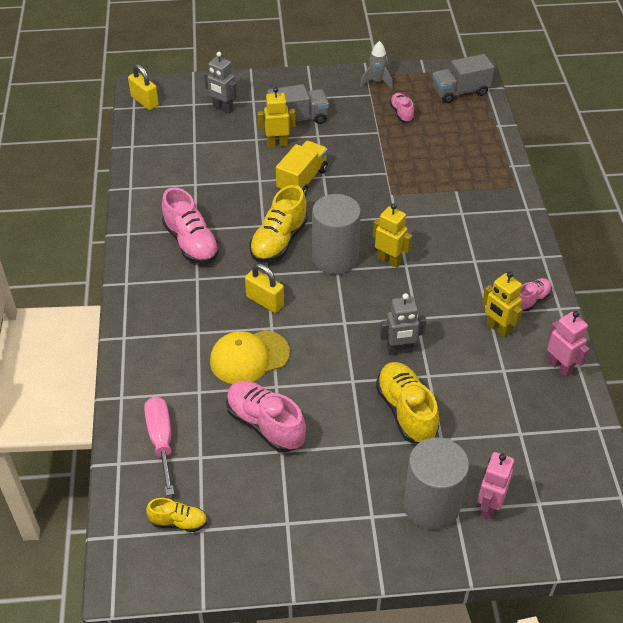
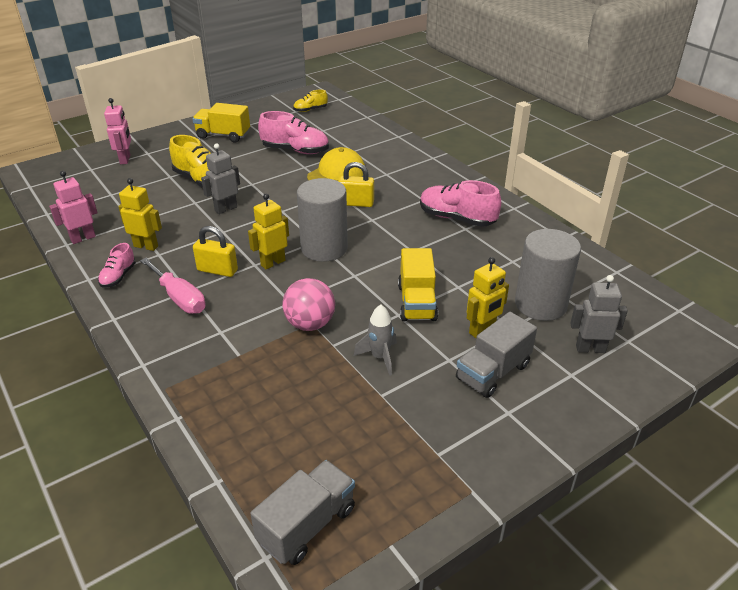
camera: 150 degrees right, 10 degrees down
yellow padlock [128,64,159,110] -> yellow padlock moved to [193,226,238,277]
pink screwdriver [144,397,174,496] -> pink screwdriver moved to [140,258,205,314]
yellow shoe [249,185,308,263] -> none
grey rocket [360,41,393,89] -> grey rocket moved to [354,305,397,376]
yellow robot [373,204,412,268] -> yellow robot turned 135 degrees clockwise [248,194,289,270]
pink shoe [390,93,414,122] -> none
grey cylinder [403,437,469,530] -> grey cylinder moved to [515,229,581,321]
pink robot [547,311,590,377] -> pink robot turned 120 degrees clockwise [49,171,98,244]
none -> yellow truck [192,103,250,143]
none -> pink ball [282,278,335,331]

